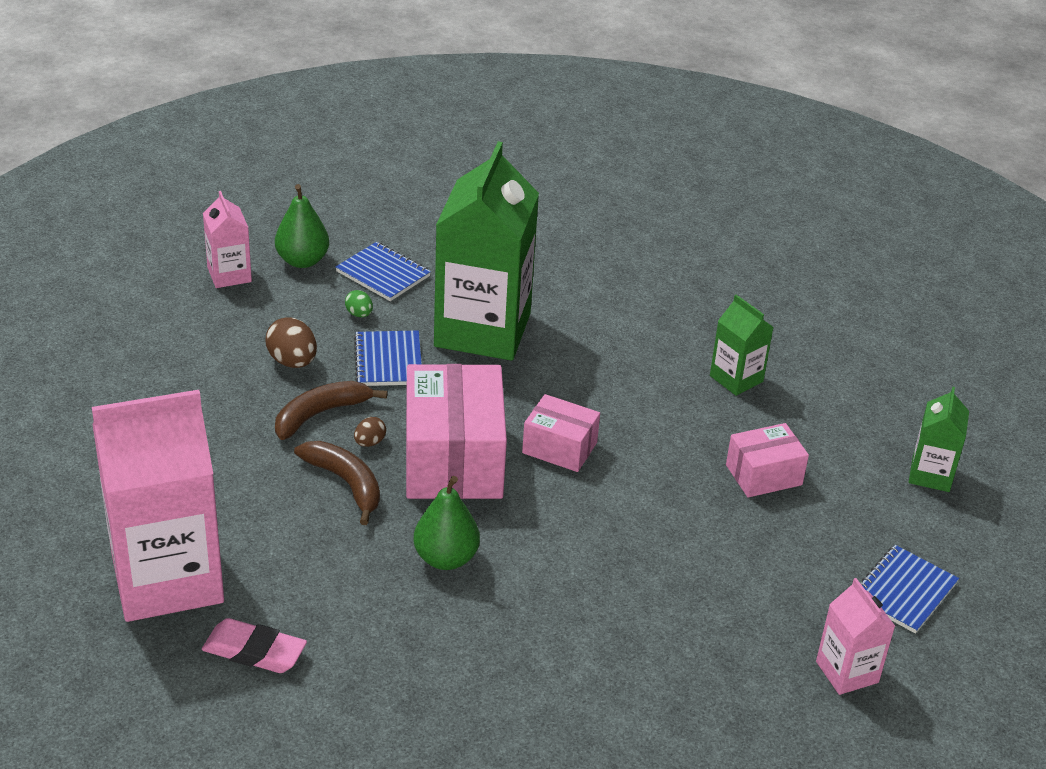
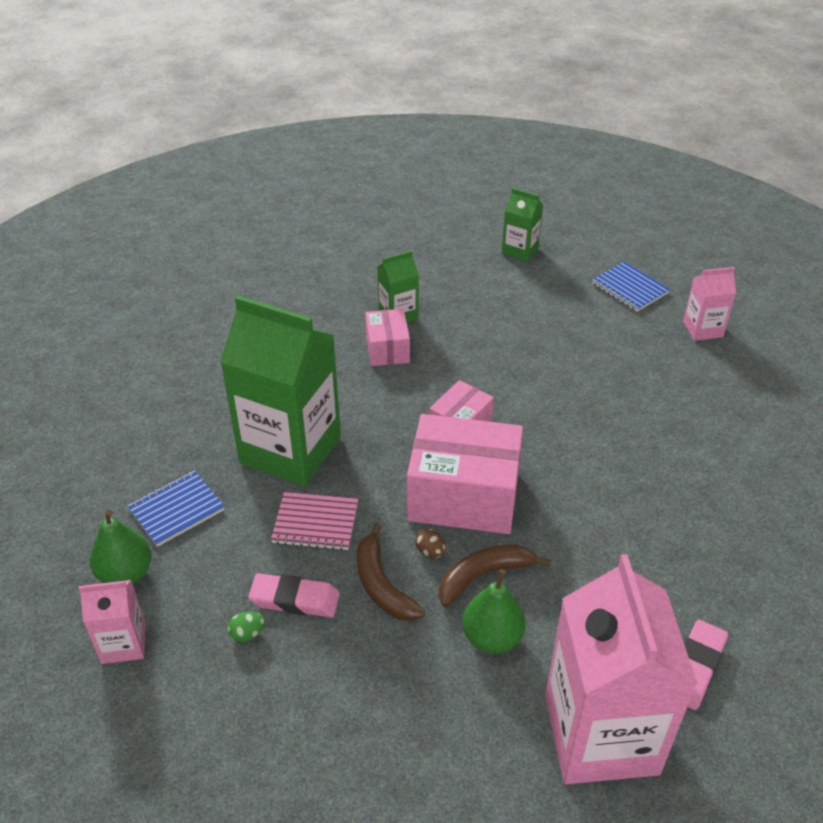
camera: 75 degrees left, 5 degrees up
brown egg [266,317,317,368] -> pink eraser [248,573,340,617]
green egg [345,290,373,317] -> green egg moved to [228,612,265,642]
blue notebook [354,330,422,386] -> pink notebook [271,492,358,551]
green pear [414,476,480,570] -> green pear moved to [462,569,526,654]
pink box [726,423,809,498] -> pink box moved to [365,309,410,366]

